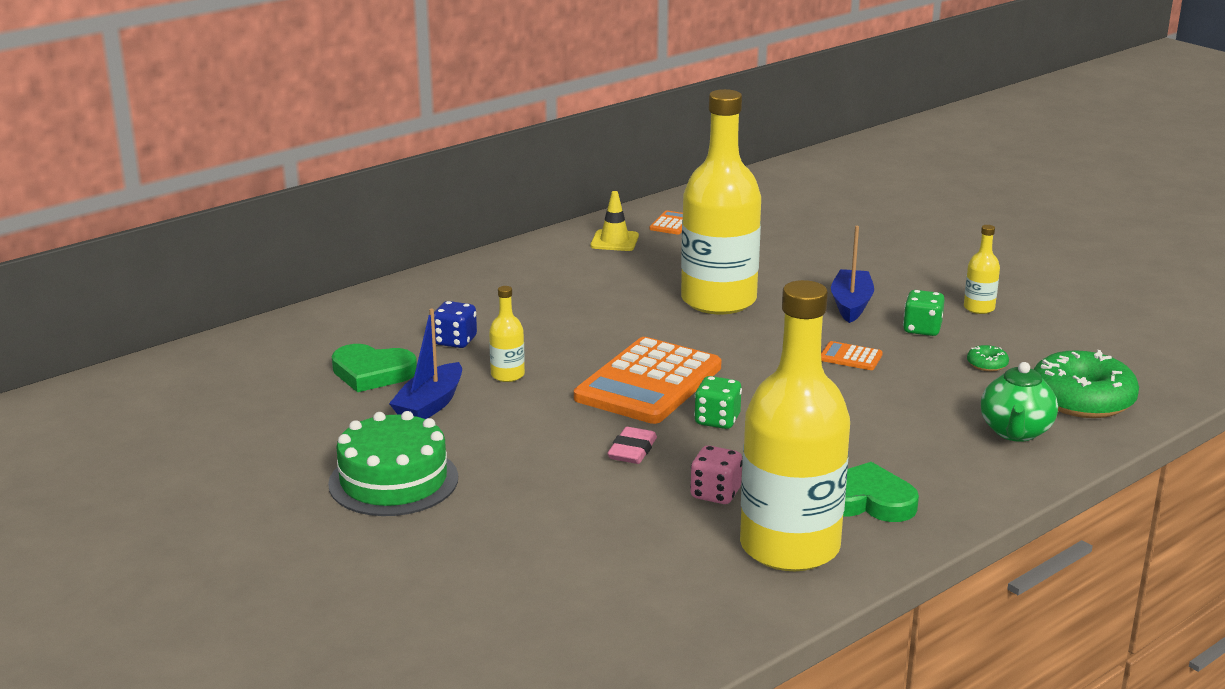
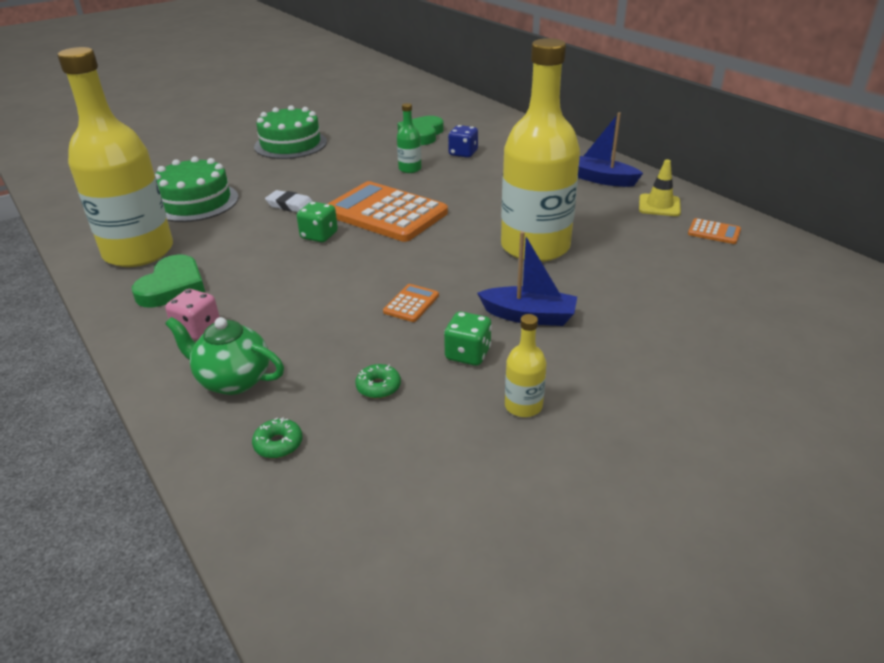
camera: 95 degrees right, 10 degrees up
blue boat [389,308,462,419] -> blue boat moved to [578,112,643,187]
yellow bottle [489,286,525,382] -> green bottle [397,103,421,173]
pink eraser [607,427,657,464] -> white eraser [265,190,313,212]
pink dice [690,445,743,504] -> pink dice moved to [165,289,220,340]
green donut [1033,350,1139,418] -> green donut [252,417,303,458], size x0.41
none -> green cake [155,156,239,222]

